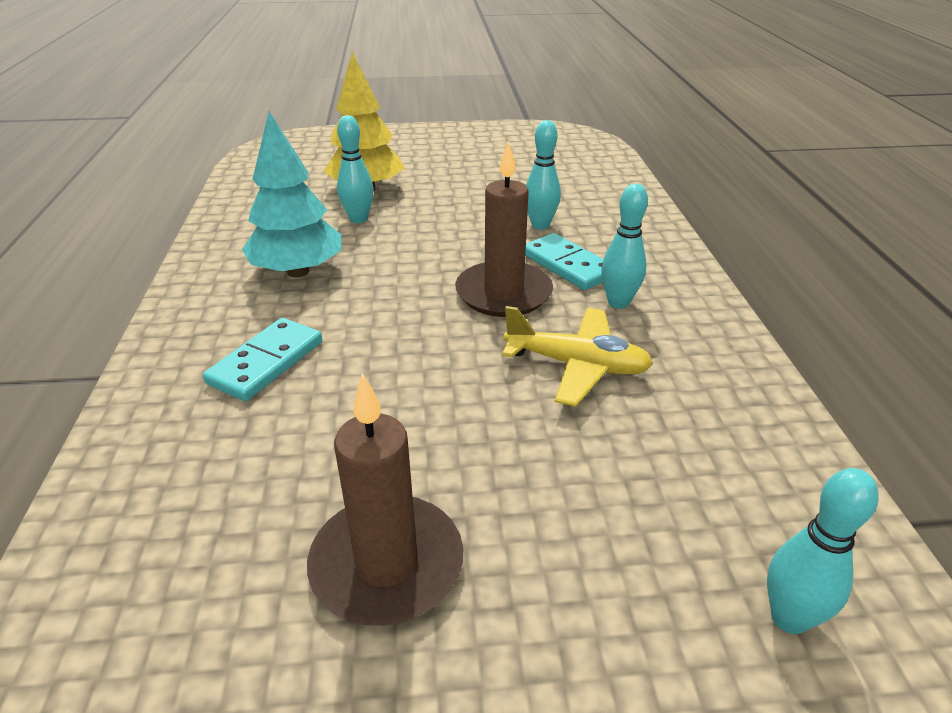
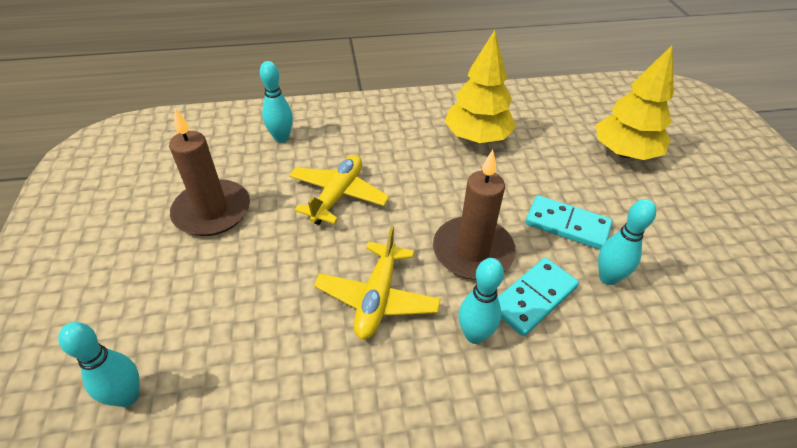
camera: 85 degrees right, 10 degrees up
turquoise domino [203,318,322,401] -> turquoise domino moved to [525,195,612,250]
turquoise tree [242,111,341,277] -> yellow tree [445,30,516,143]
turquoise bowling pin [337,115,373,223] -> turquoise bowling pin moved to [260,61,293,143]
none -> yellow plane [289,155,389,225]

